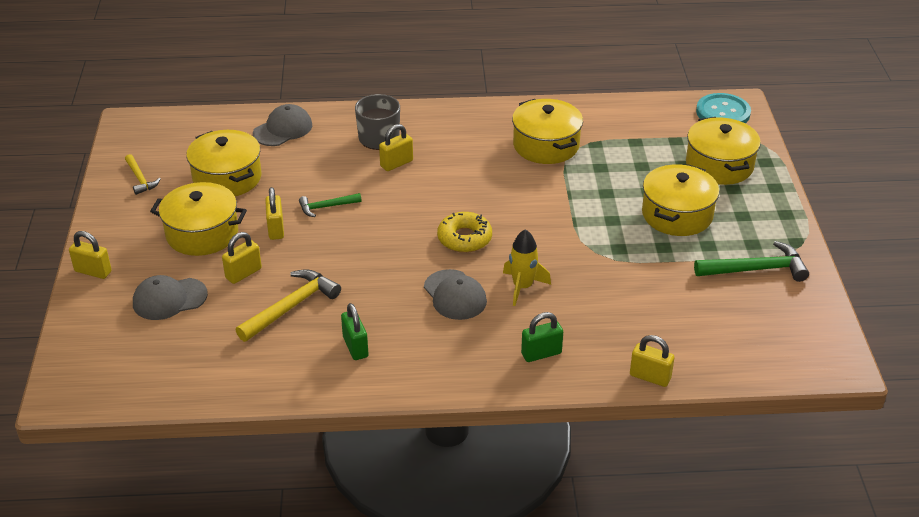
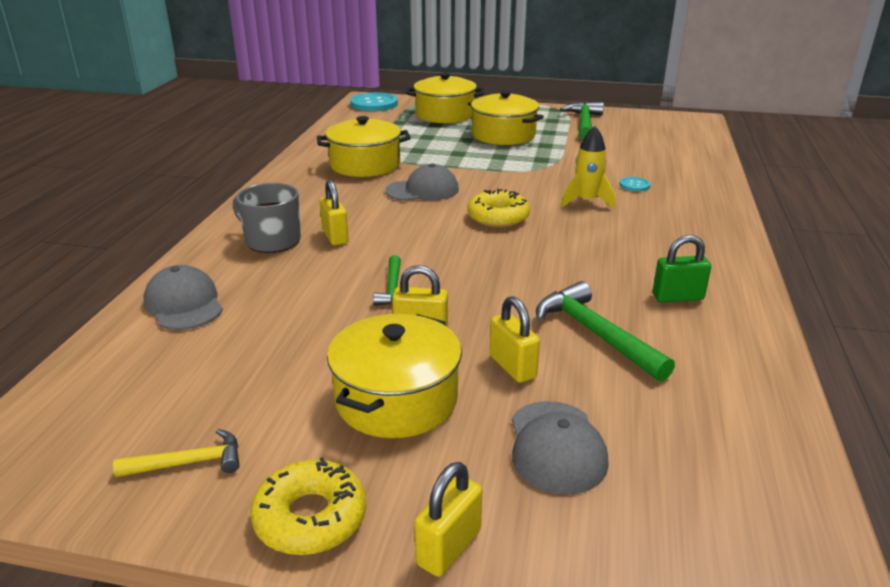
camera: 75 degrees left, 10 degrees down
yellow pot [186,130,261,196] -> none
yellow hammer [236,269,341,342] -> green hammer [536,281,675,381]
grey cap [424,269,487,320] -> grey cap moved to [385,163,459,201]
green padlock [521,312,563,362] -> none
yellow padlock [630,335,675,387] -> none
none -> yellow donut [250,457,366,555]
none -> turquoise button [619,177,650,192]

